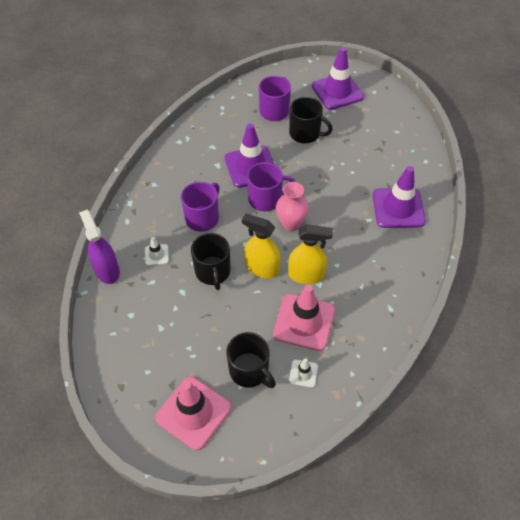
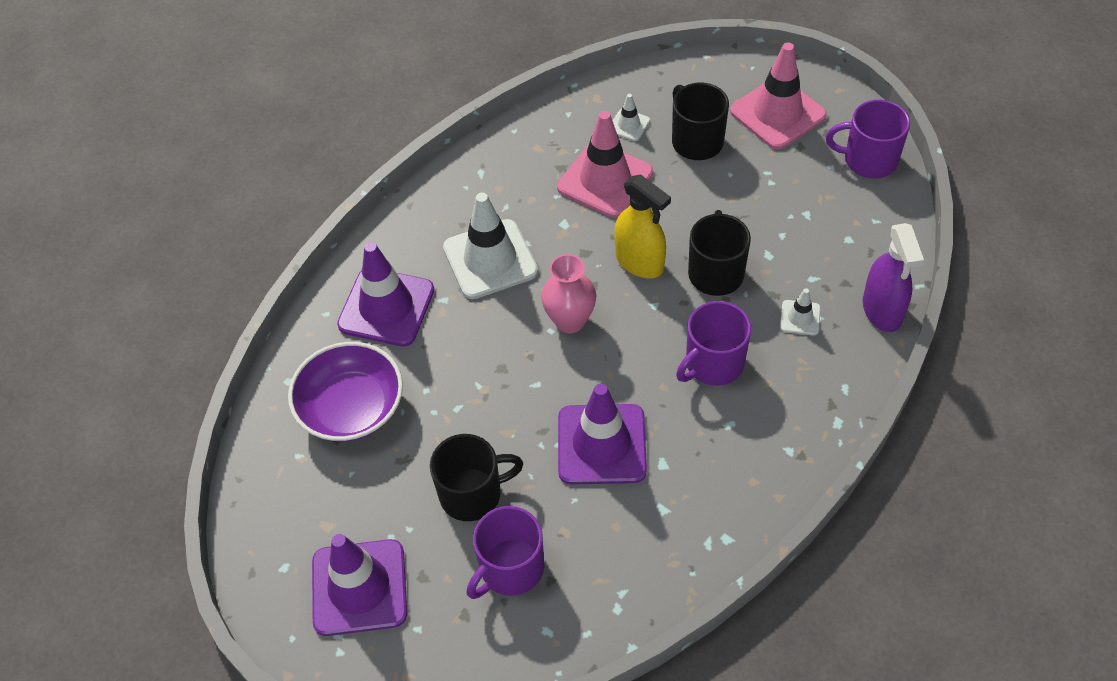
camera: 160 degrees left, 0 degrees up
purple mug [247,162,295,211] -> purple mug moved to [826,100,910,179]
yellow spray bottle [288,224,333,284] -> none
black mug [289,97,333,143] -> black mug turned 120 degrees clockwise [430,434,523,521]
none -> purple bowl [288,342,403,442]
none -> white traffic cone [443,193,538,299]

